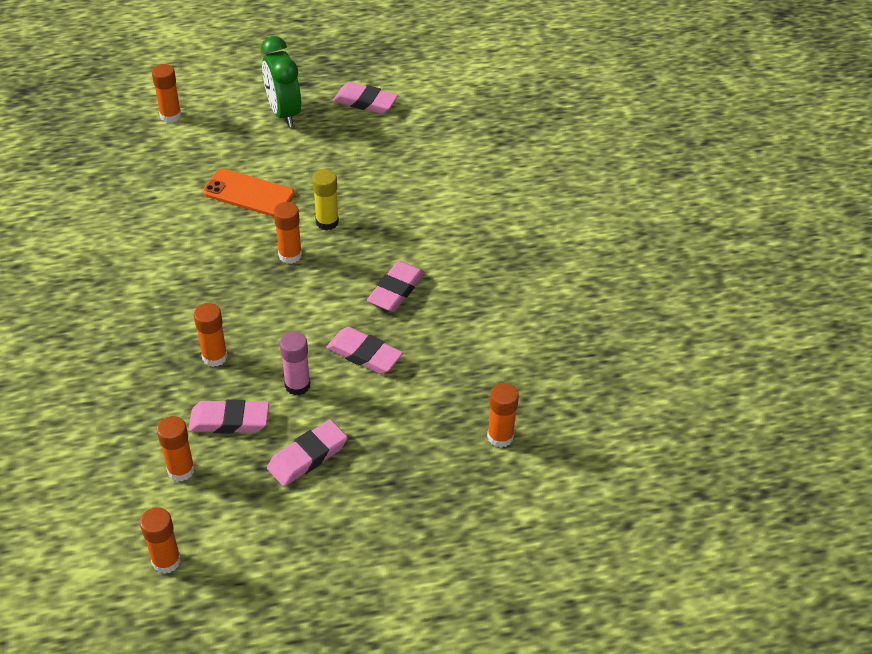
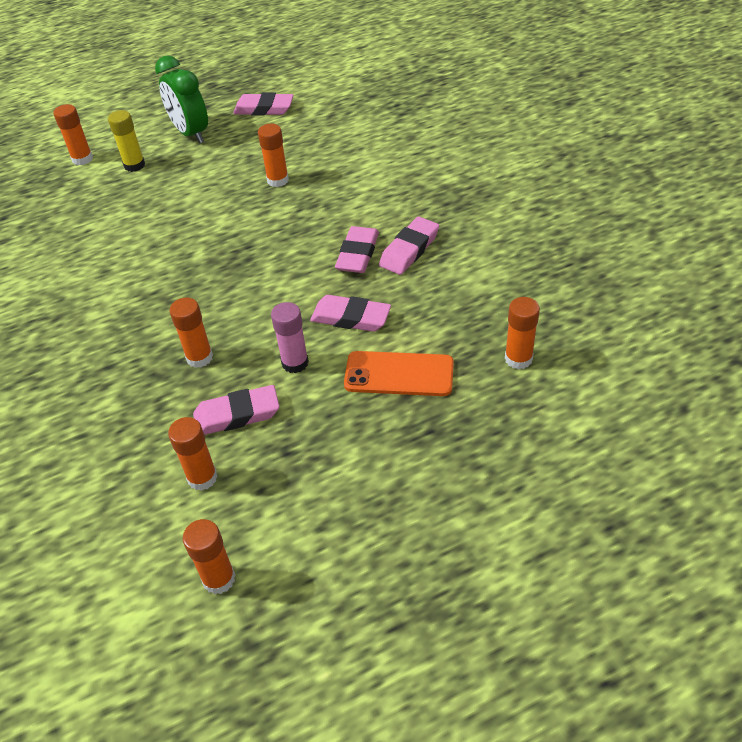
camera: 10 degrees left, 0 degrees up
orange phone [203,168,295,217] -> orange phone moved to [344,351,454,396]
pink eraser [267,420,348,486] -> pink eraser moved to [379,217,439,275]
orange glue stick [274,202,302,264] -> orange glue stick moved to [258,124,289,187]
yellow glue stick [312,169,339,230] -> yellow glue stick moved to [108,110,145,172]

